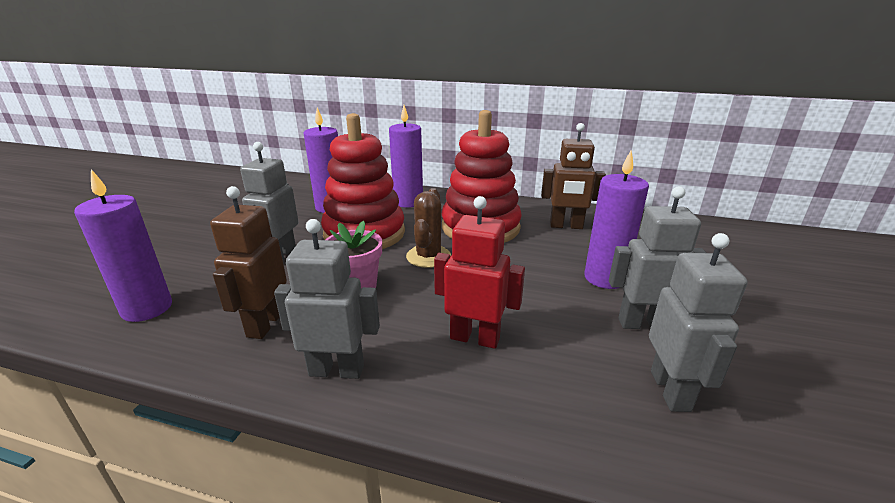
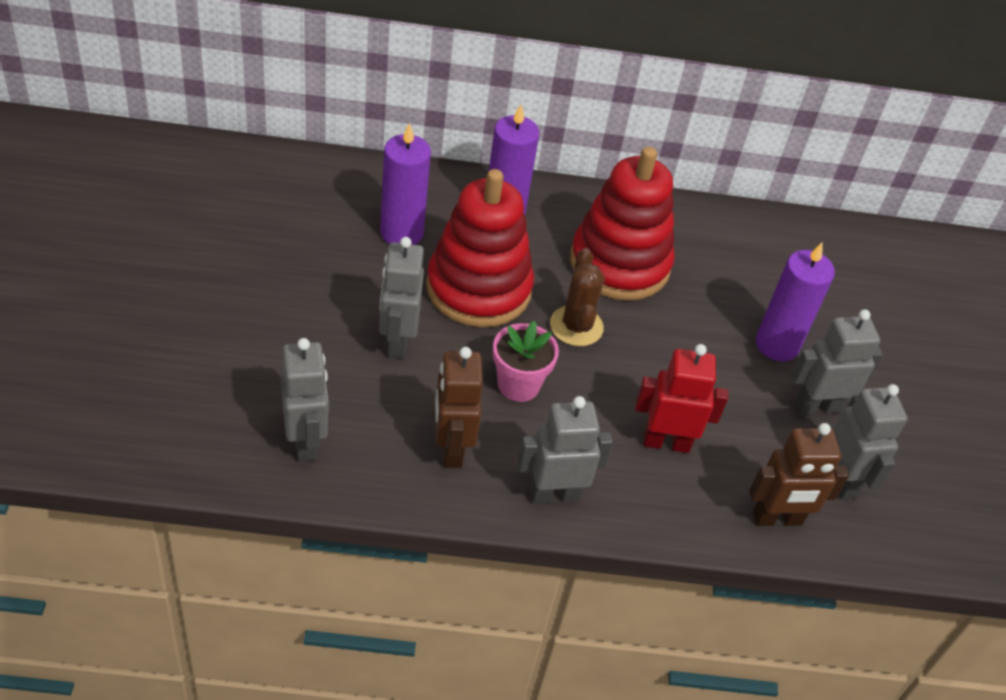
camera: 20 degrees left, 20 degrees up
purple candle [74,169,172,322] -> grey robot [281,338,328,462]
brown robot [541,123,606,229] -> brown robot moved to [749,423,849,526]

